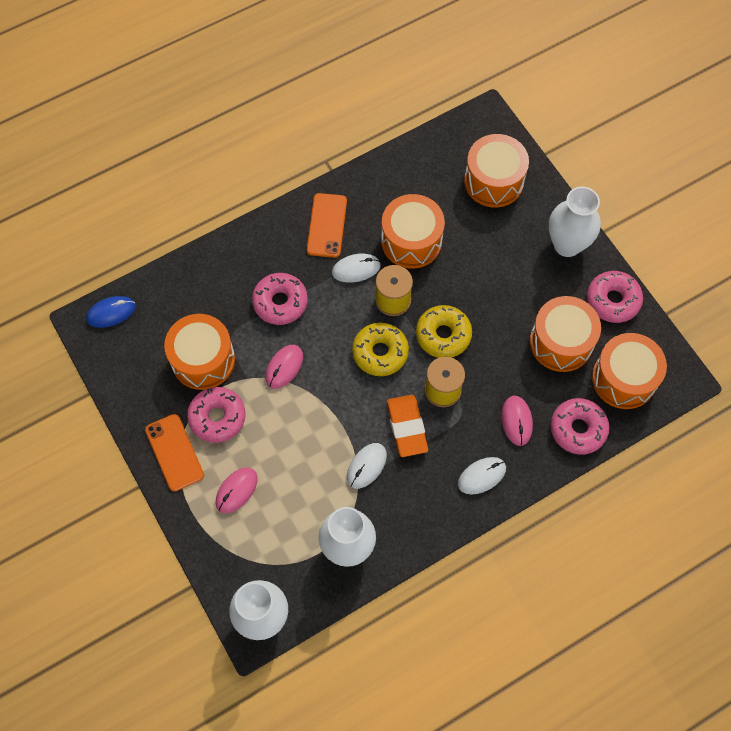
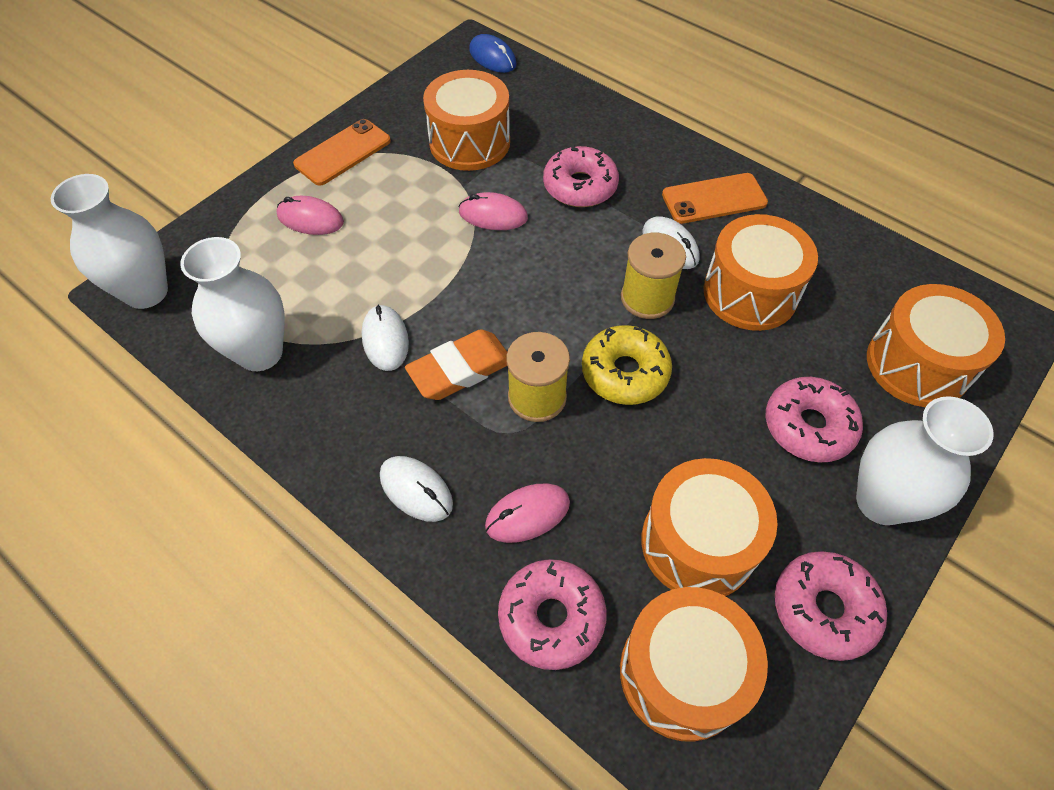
camera: 70 degrees right, 10 degrees down
pink donut [187,387,246,443] -> pink donut moved to [766,377,863,462]
white mouse [347,443,387,489] -> white mouse turned 60 degrees clockwise [362,304,409,371]
yellow donut [352,322,409,376] -> none

